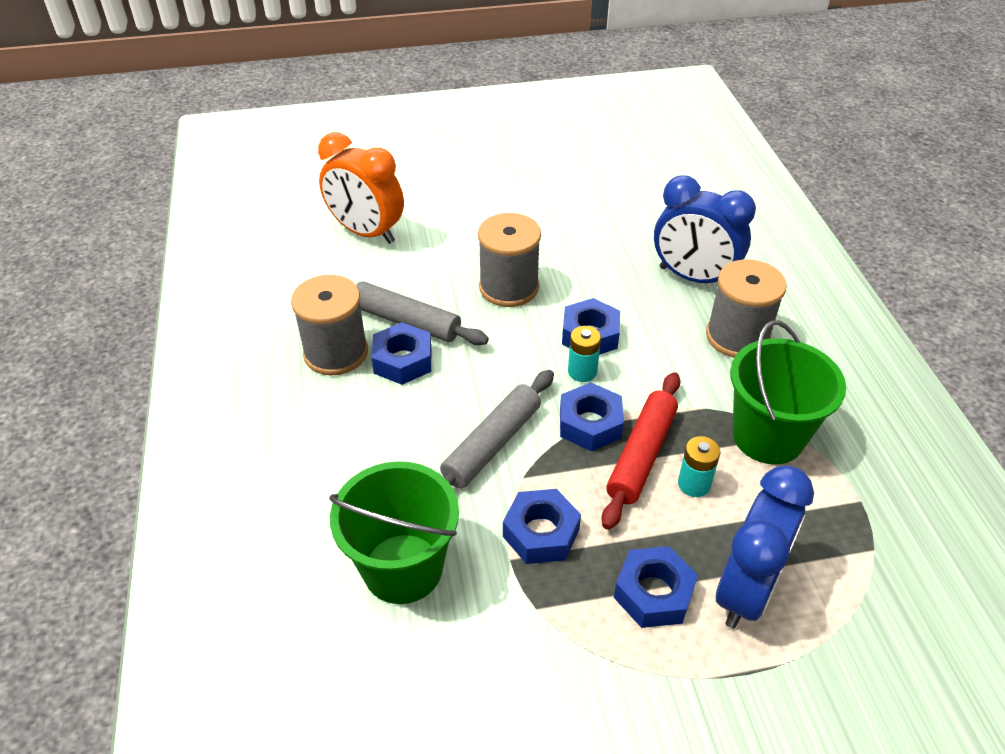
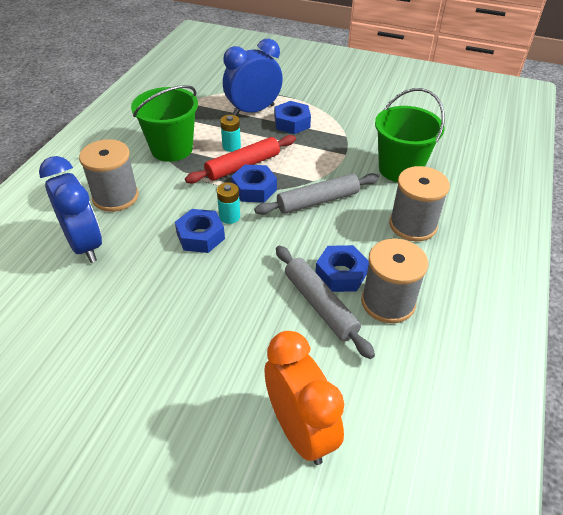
camera: 150 degrees left, 0 degrees up
grey spool [478,213,541,307] -> grey spool moved to [389,166,450,241]
blue nut [503,489,581,564] -> none

